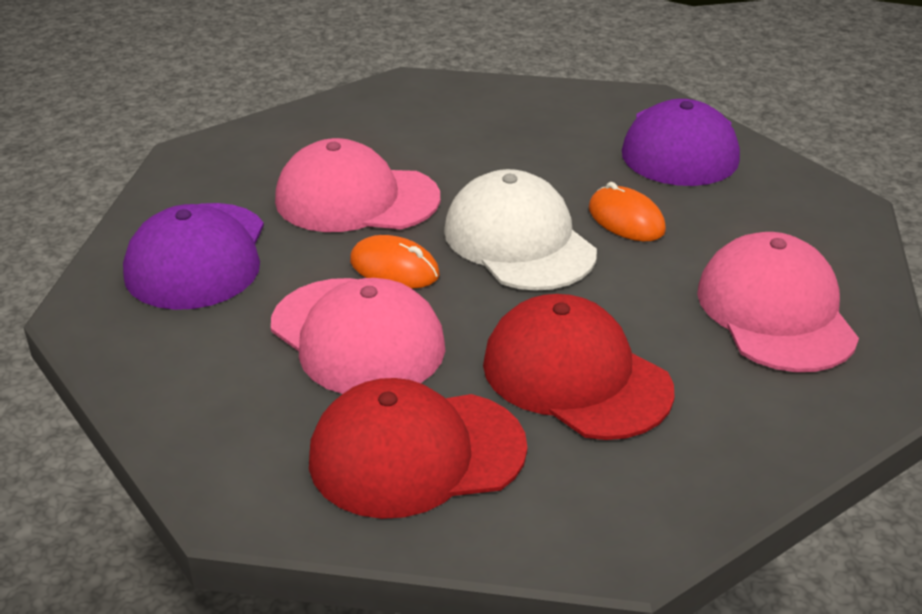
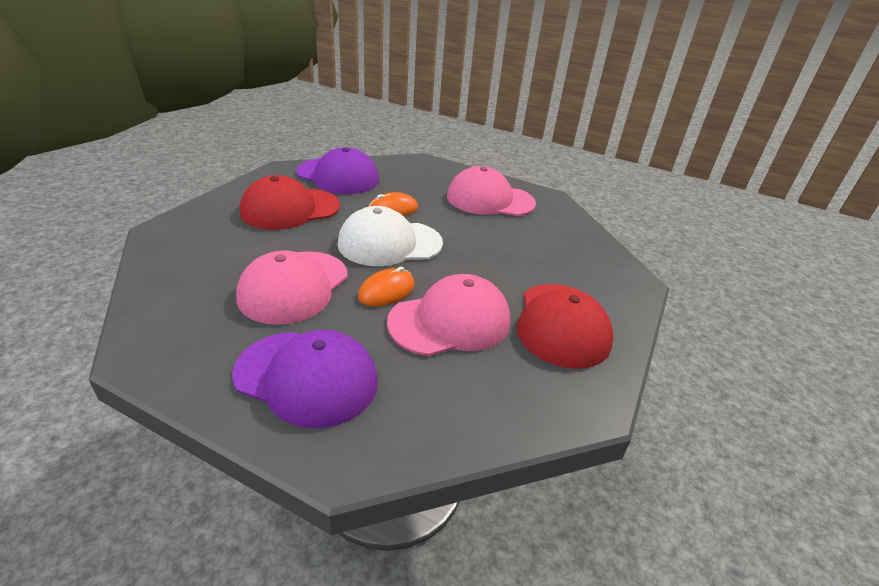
camera: 75 degrees left, 0 degrees up
red cap [483,294,675,440] -> red cap moved to [240,175,340,230]

